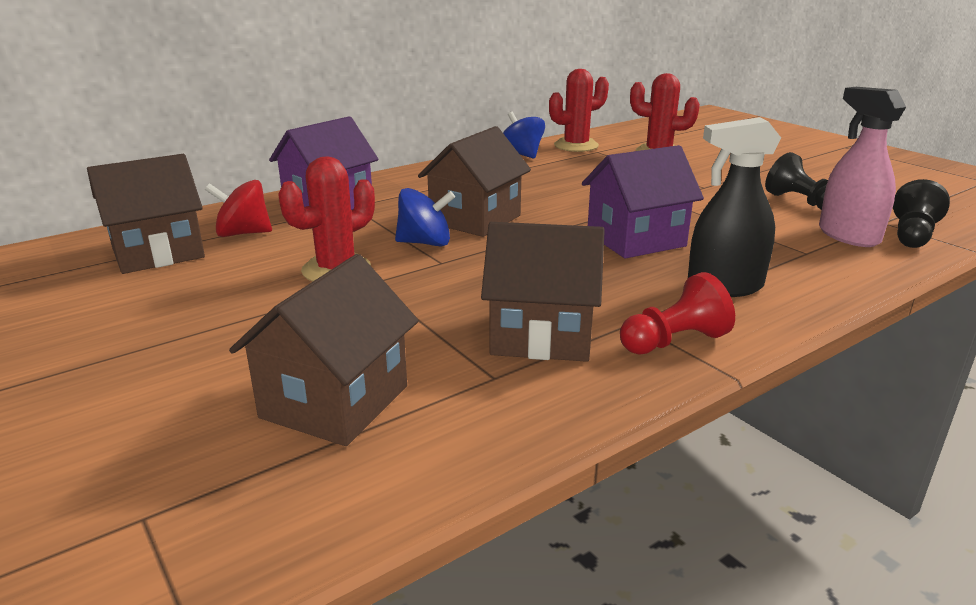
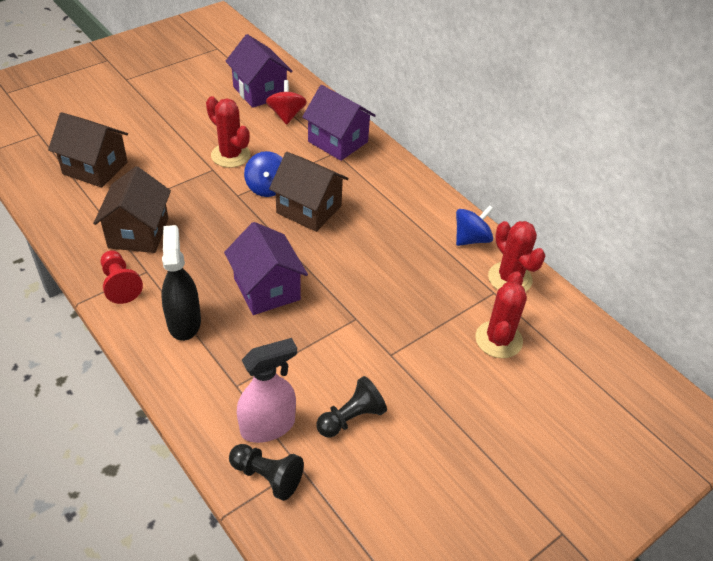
camera: 85 degrees right, 20 degrees up
brown house [87,154,205,274] -> purple house [225,34,293,108]

